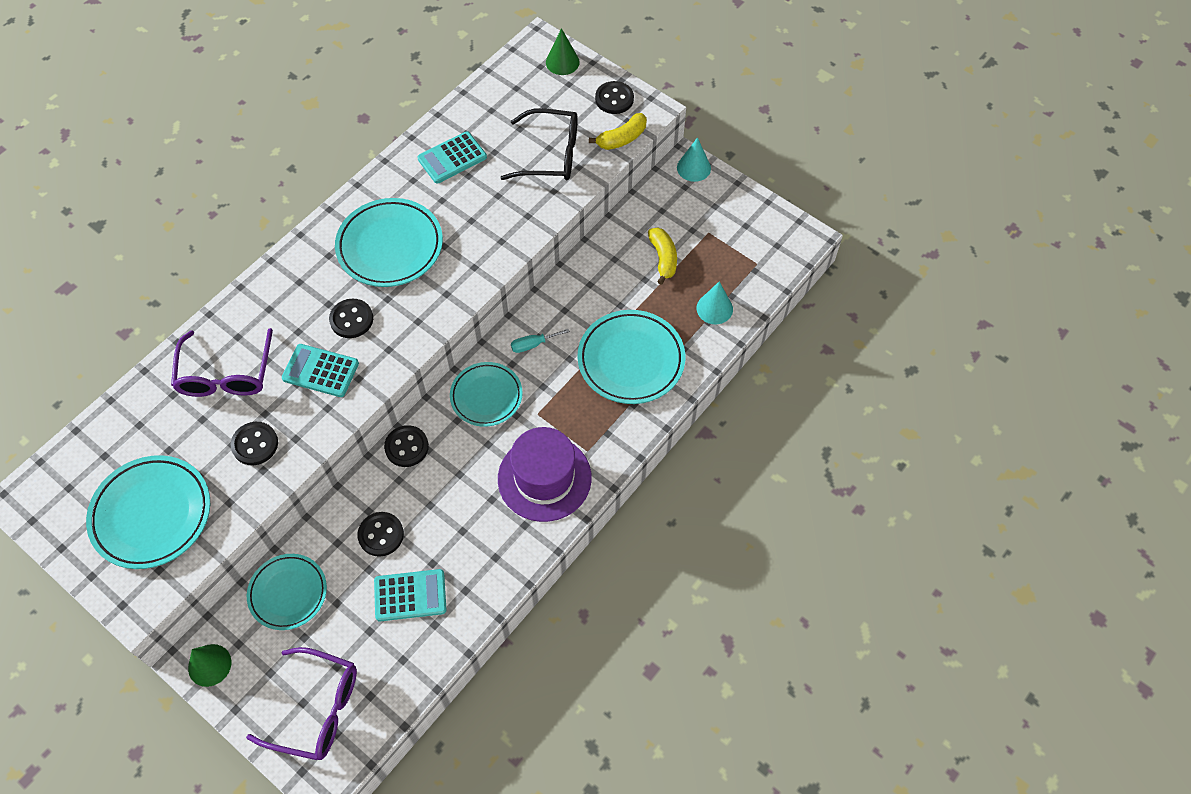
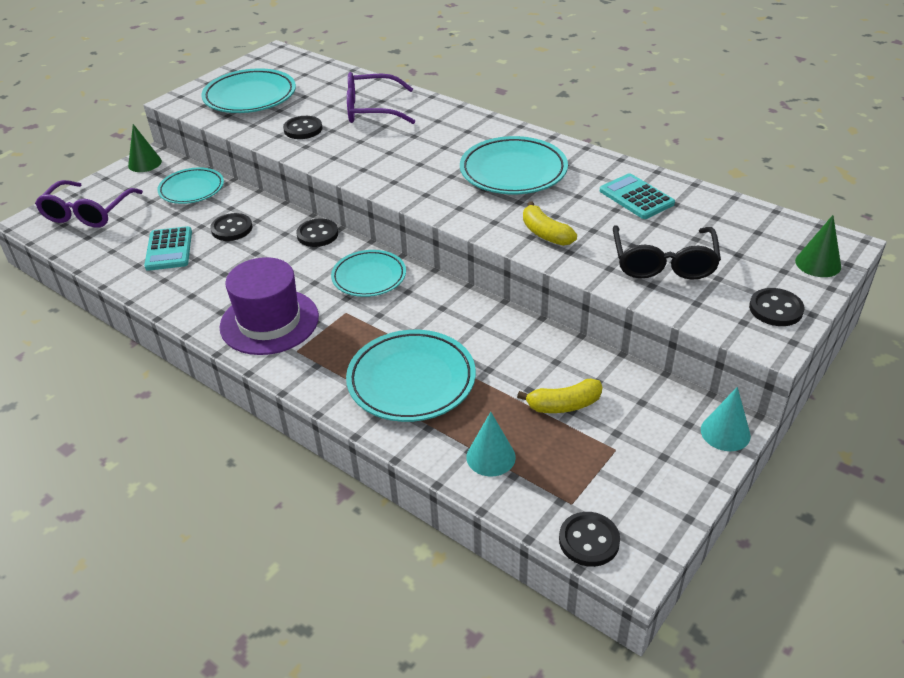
camera: 90 degrees right, 20 degrees down
turquoise calculator [282,344,359,397] -> none
black button [329,299,373,338] -> black button moved to [559,512,620,567]
turquoise screwdriver [511,329,570,353] -> none
yellow banana [589,113,647,150] -> yellow banana moved to [523,201,577,246]

